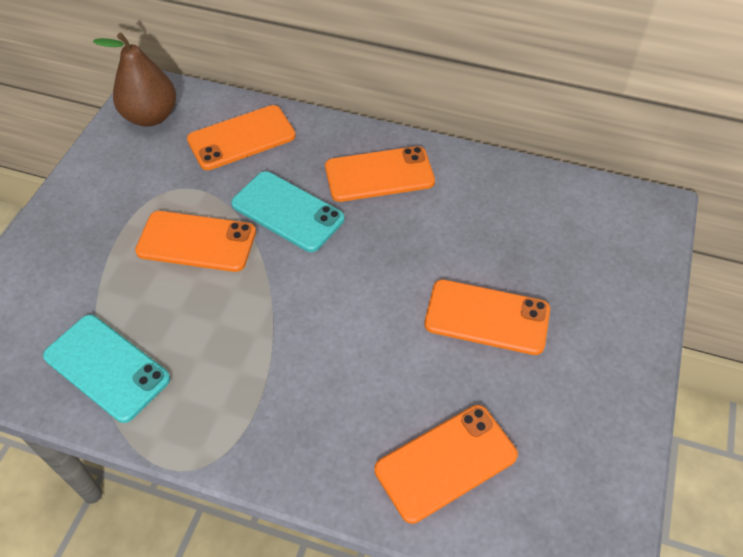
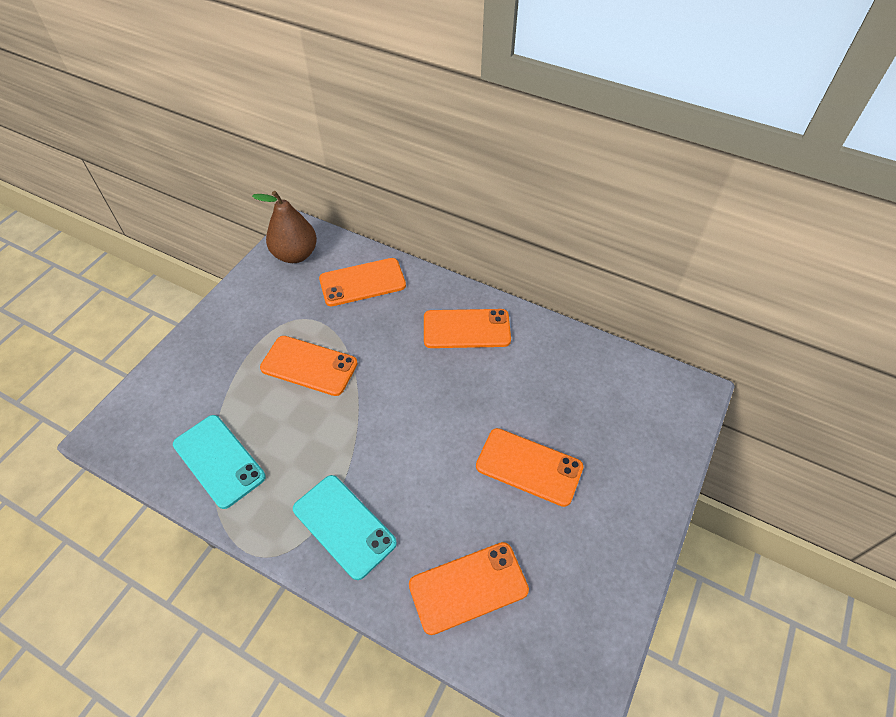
camera: 10 degrees right, 0 degrees up
turquoise phone [231,171,344,252] -> turquoise phone moved to [293,475,397,580]

